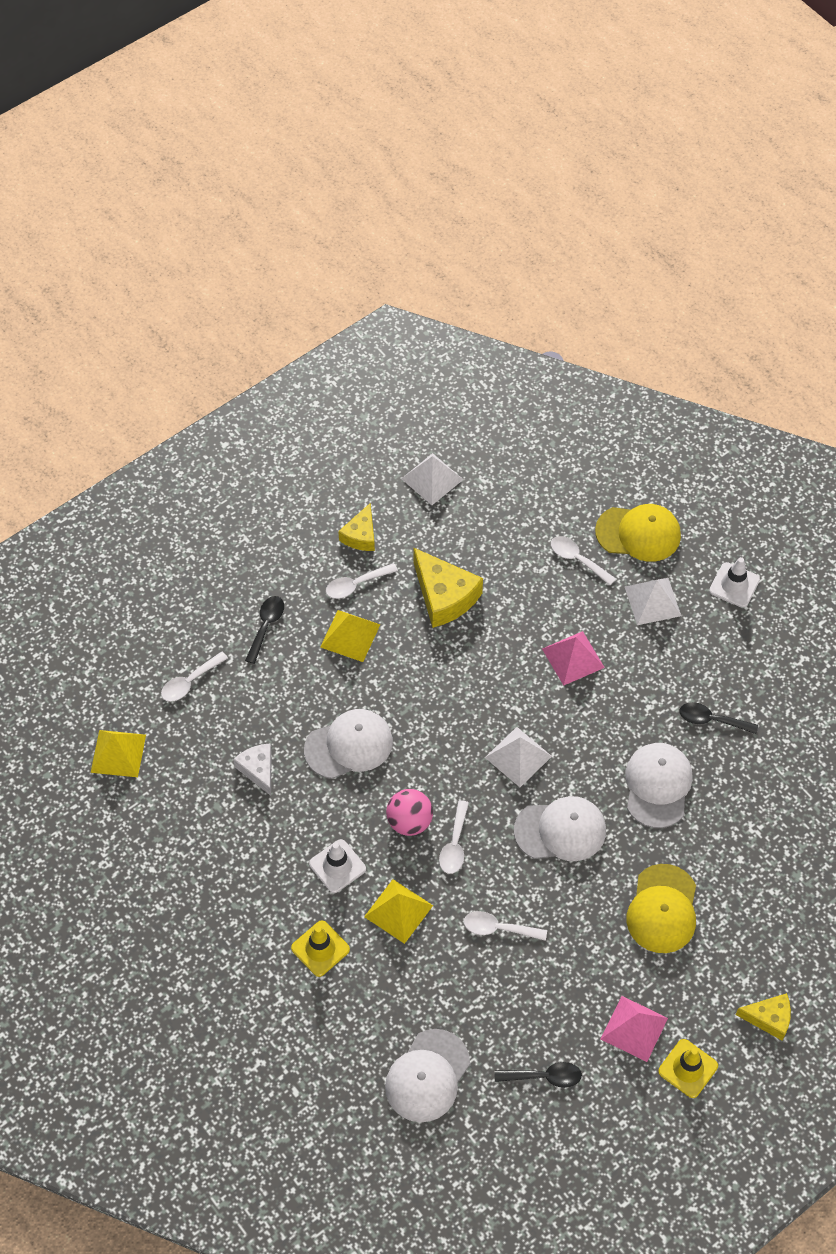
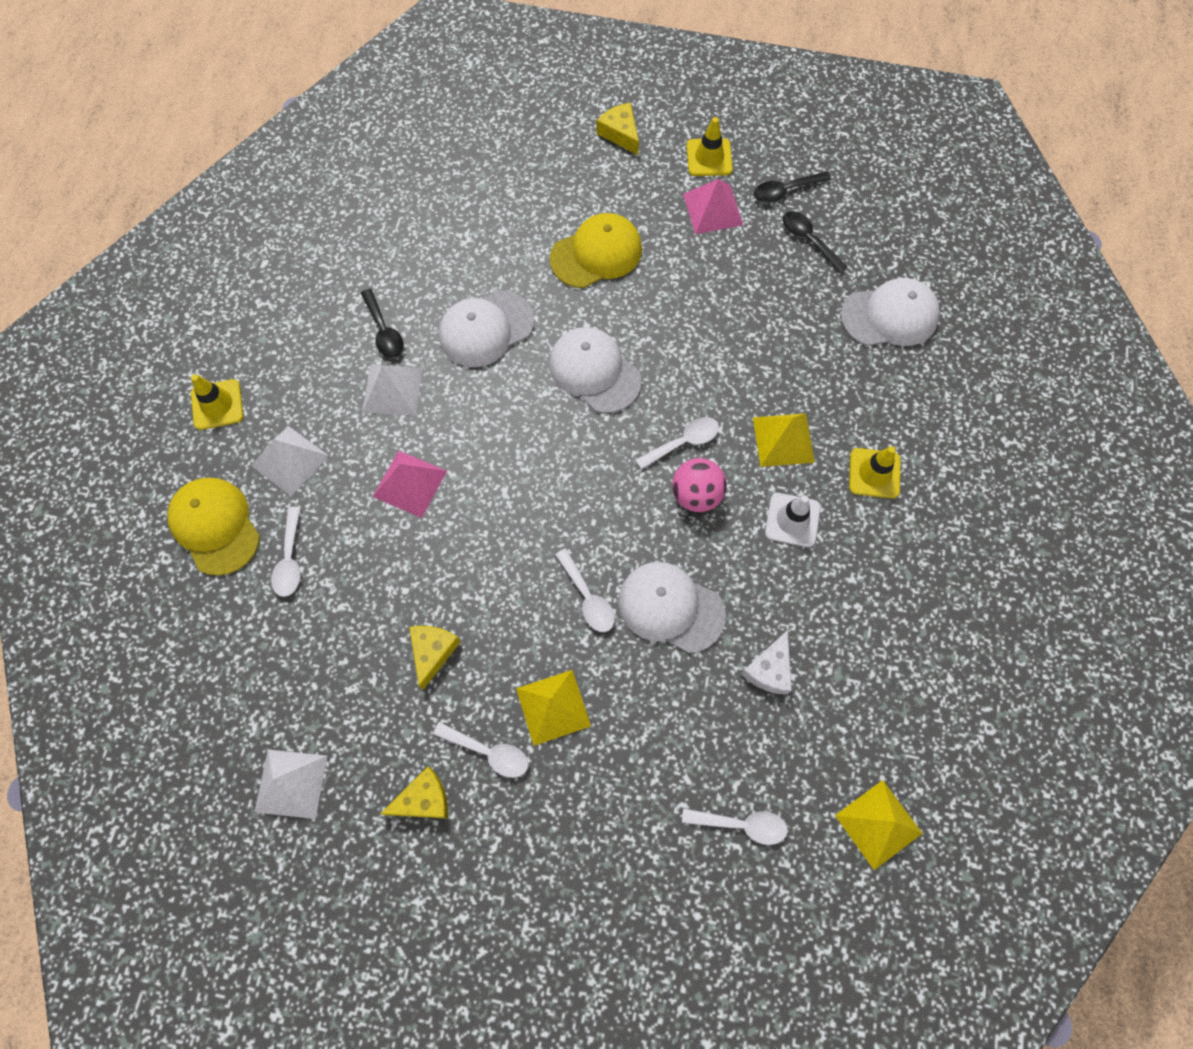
camera: 130 degrees left, 10 degrees up
black spoon [245,596,284,664] -> black spoon moved to [754,171,831,203]
yellow cheese [413,547,483,628] -> yellow cheese [409,626,461,690], size x0.60
white spoon [464,911,547,941] -> white spoon moved to [555,549,615,632]
white pyramid [485,727,552,787] -> white pyramid moved to [362,365,422,416]
white traffic cone [709,557,760,608] -> yellow traffic cone [191,374,243,430]

